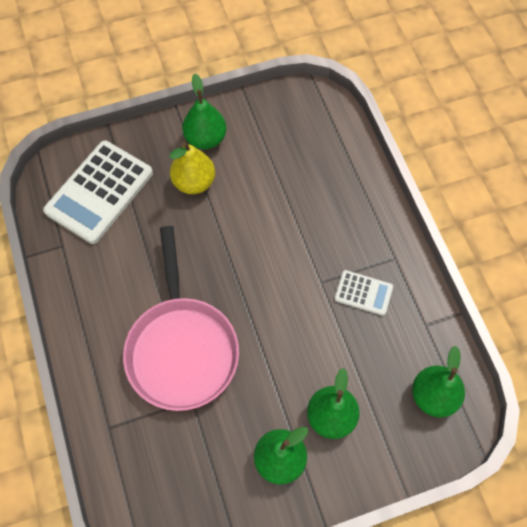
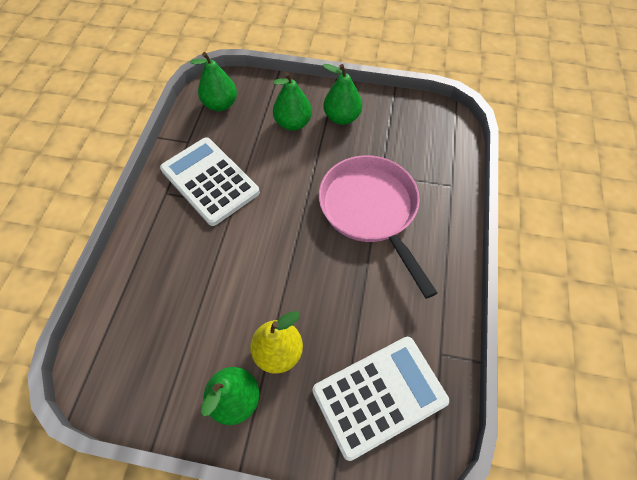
camera: 150 degrees left, 5 degrees down
pink pan [123,226,239,411] -> pink pan turned 45 degrees counterclockwise [319,155,438,299]
white calculator [335,270,393,316] -> white calculator [160,137,260,226], size x2.01

